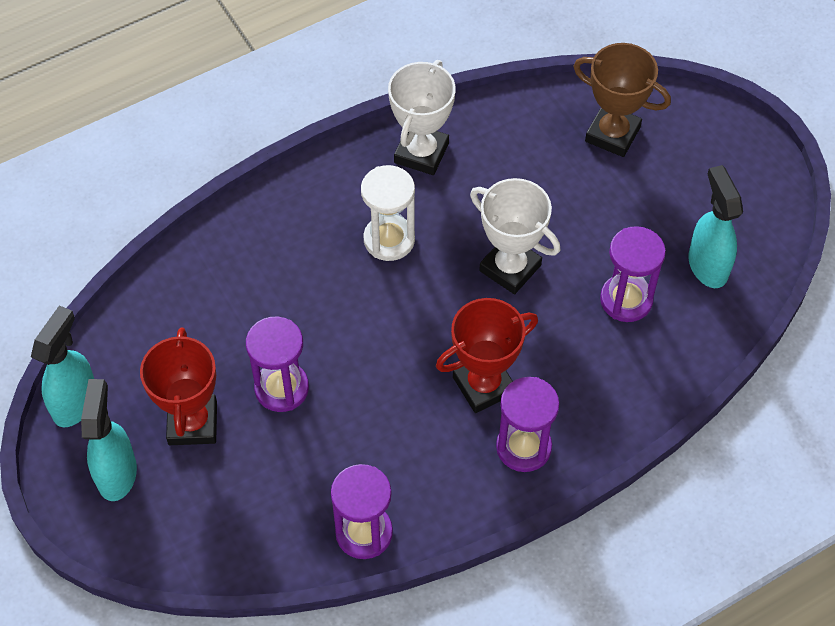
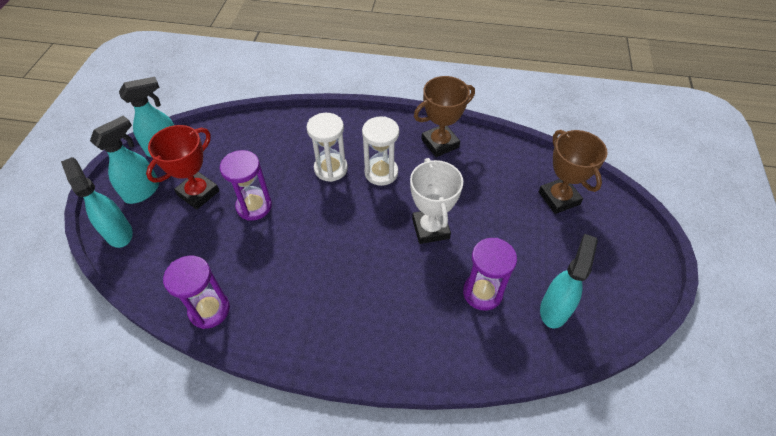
camera: 40 degrees right, 5 degrees down
white trophy [388,60,456,175] -> brown trophy [414,76,475,157]
red trophy [436,298,538,413] -> none
purple hourglass [496,377,559,472] -> none
none -> turquoise spray bottle [61,157,133,248]
none -> white hourglass [307,113,348,182]

